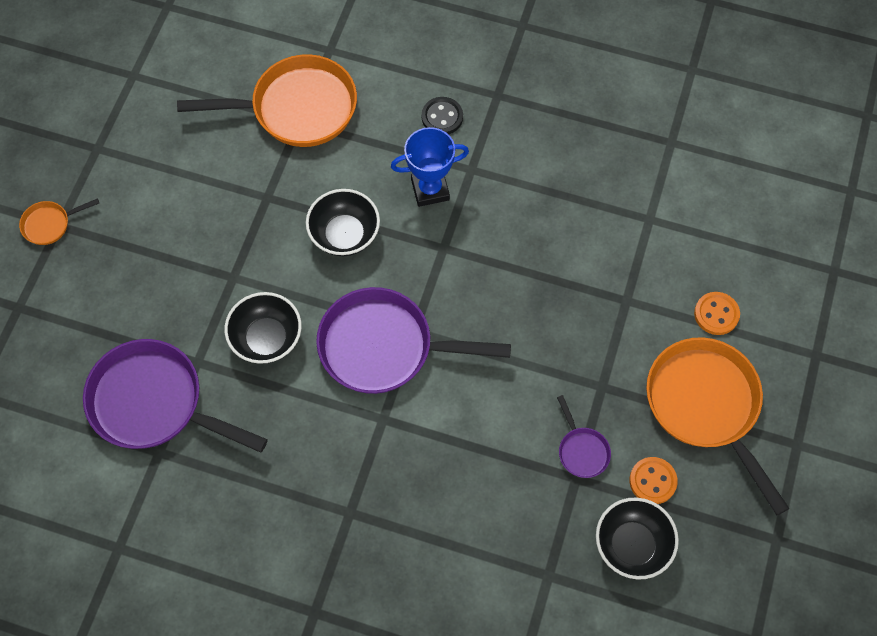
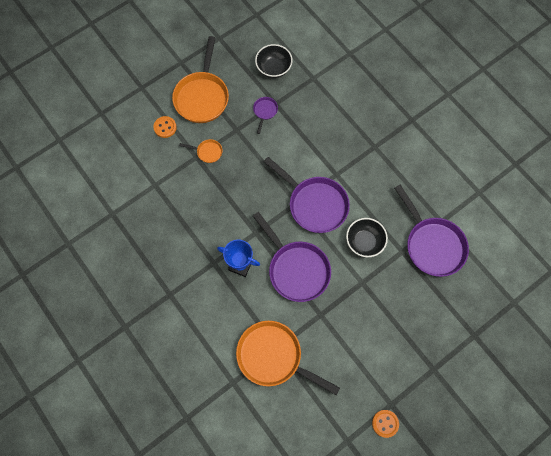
camera: 145 degrees left, 5 degrees up
orange pan [19,198,99,245] -> orange pan moved to [179,139,222,163]
black bowl [306,189,380,256] -> purple pan [253,212,331,302]
black button [422,97,463,134] -> none
orange button [629,457,678,504] -> orange button moved to [372,410,399,438]

